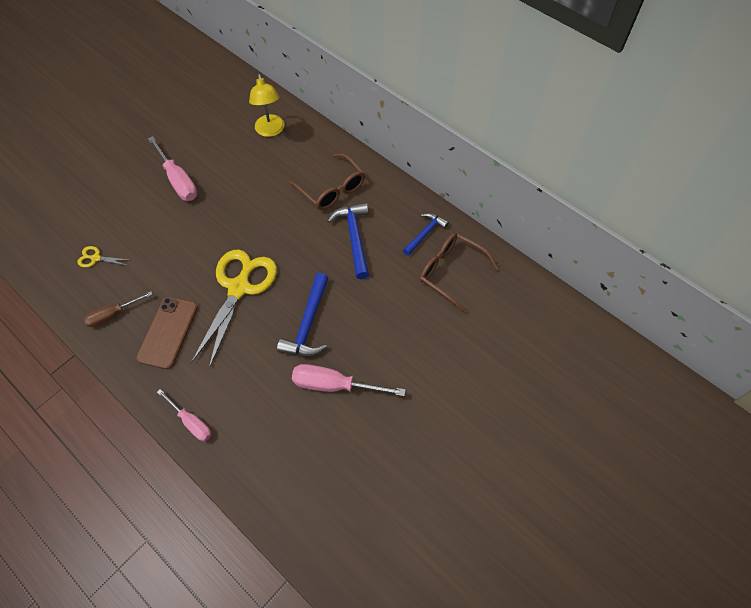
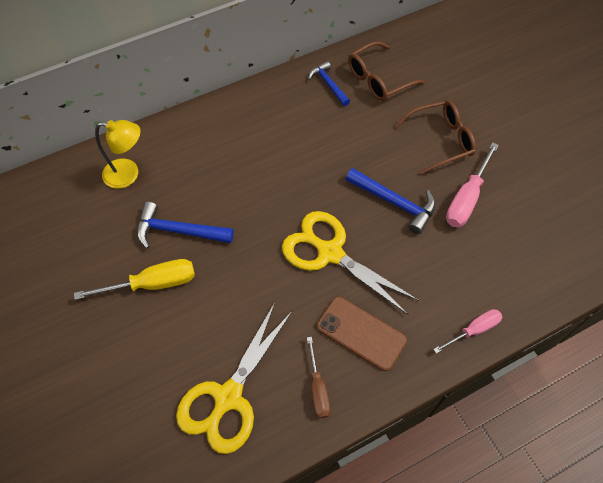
camera: 70 degrees left, 0 degrees up
yellow scissors [77,246,128,267] -> yellow scissors [176,303,293,454], size x2.41
pink screwdriver [148,136,197,201] -> yellow screwdriver [74,259,195,300]
brown glasses [289,153,365,210] -> brown glasses moved to [395,100,476,175]
blue hammer [327,202,369,279] -> blue hammer moved to [137,202,234,249]

